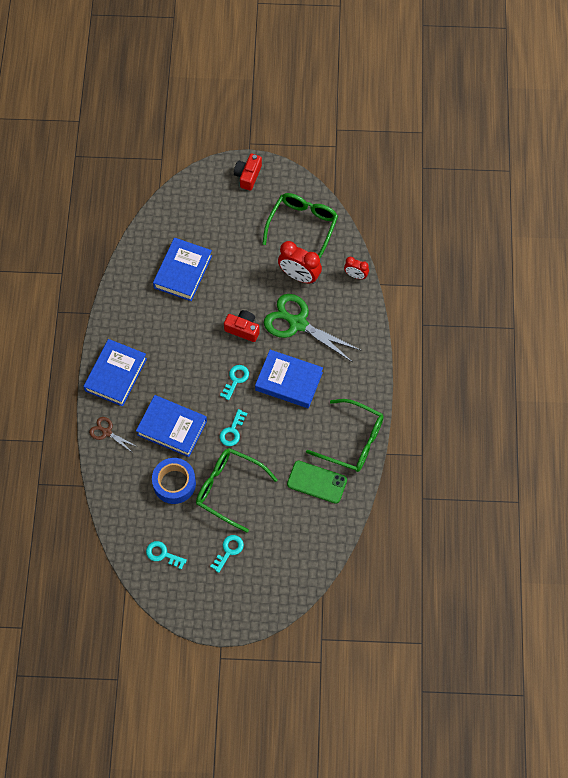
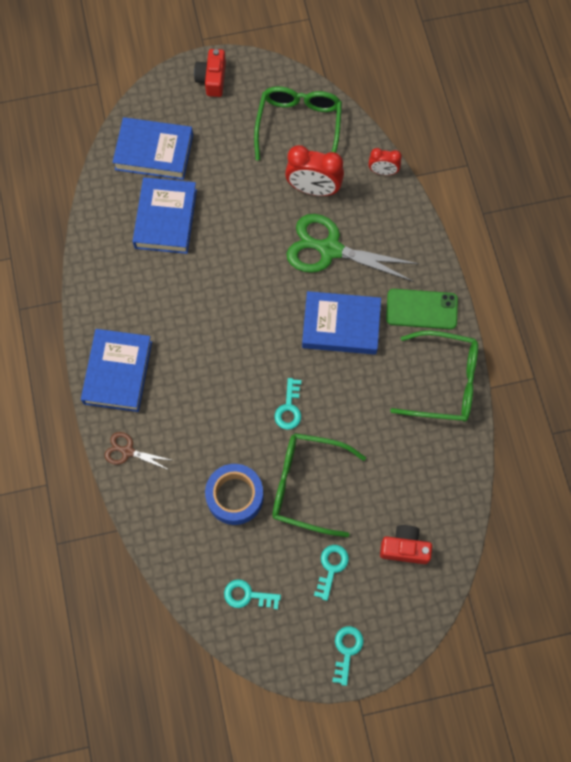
camera: 15 degrees left, 5 degrees up
blue book [136,395,207,457] -> blue book moved to [112,117,193,180]
turquoise key [220,365,249,400] -> turquoise key moved to [332,626,364,686]
red camera [224,310,260,342] -> red camera moved to [380,525,432,564]
green phone [287,461,347,504] -> green phone moved to [386,289,458,330]

